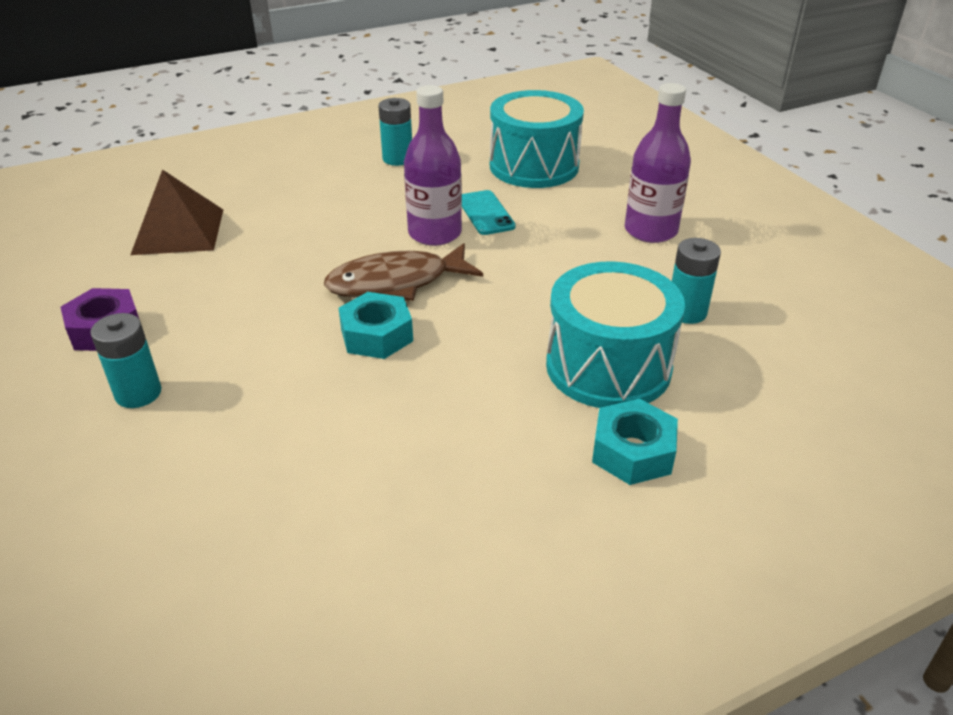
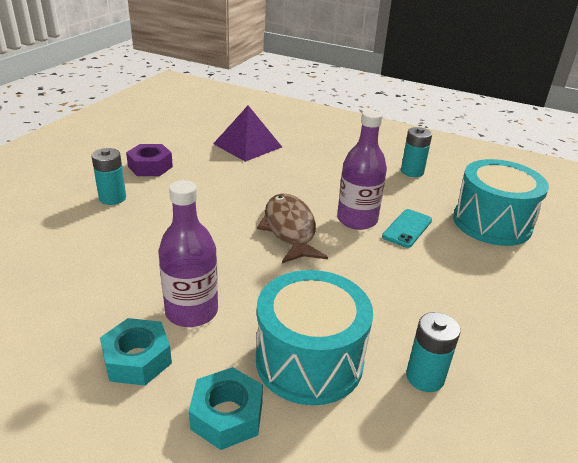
camera: 50 degrees right, 5 degrees down
brown pyramid [130,169,223,255] -> purple pyramid [213,106,282,162]
brown fish [324,243,483,301] -> brown fish turned 45 degrees clockwise [257,194,328,263]
turquoise nut [338,292,413,359] -> turquoise nut moved to [100,318,172,386]
purple bottle [625,83,691,243] -> purple bottle moved to [158,180,218,327]

